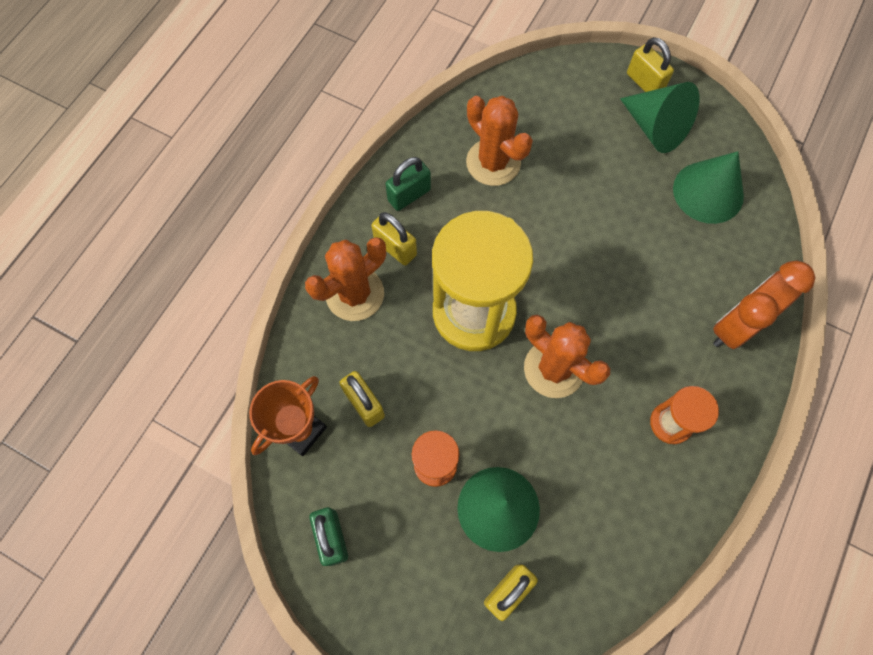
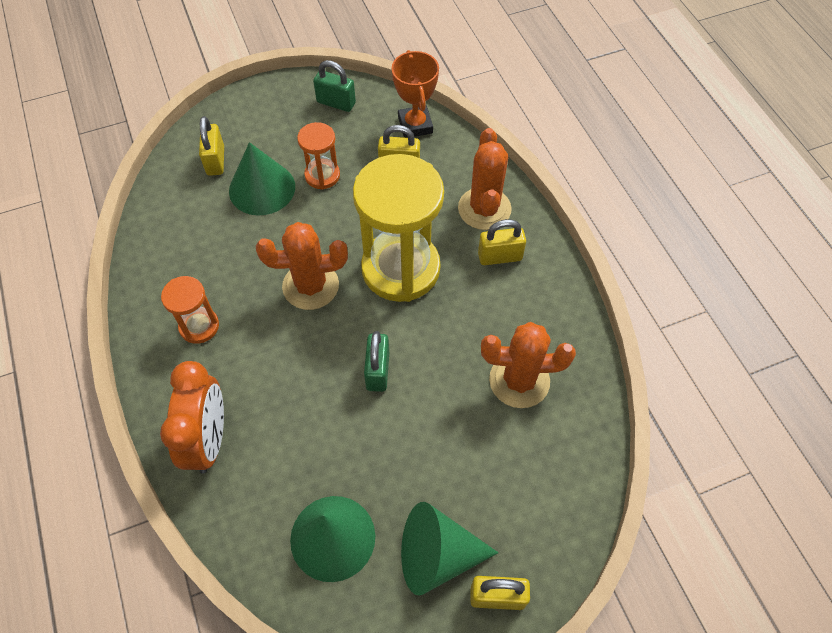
camera: 130 degrees right, 10 degrees down
green padlock [386,157,431,211] -> green padlock moved to [364,331,389,392]

